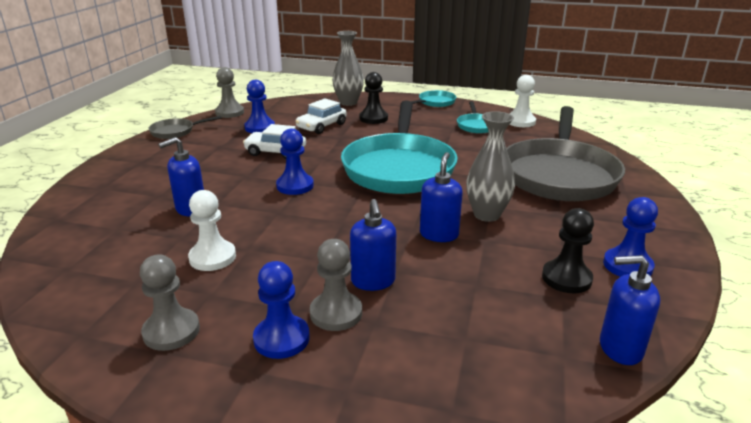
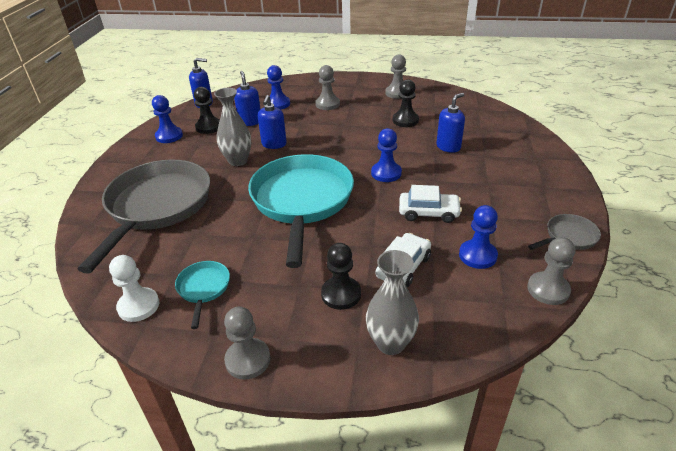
camera: 175 degrees right, 10 degrees up
white pawn [188,190,236,271] -> black pawn [393,79,419,127]
blue pawn [253,261,310,359] -> blue pawn moved to [267,65,290,110]
blue soap dispenser [350,199,396,291] -> blue soap dispenser moved to [234,71,260,126]
turquoise pan [411,90,456,107] -> grey pawn [224,307,270,380]

